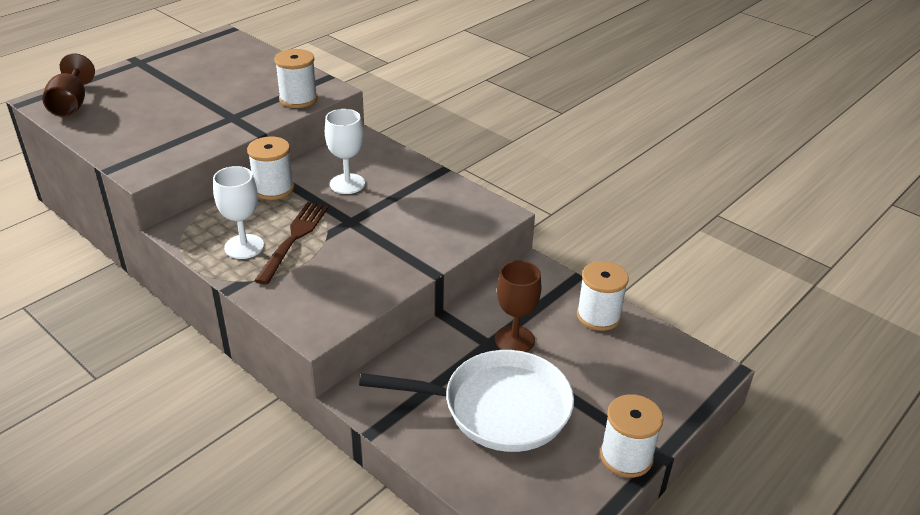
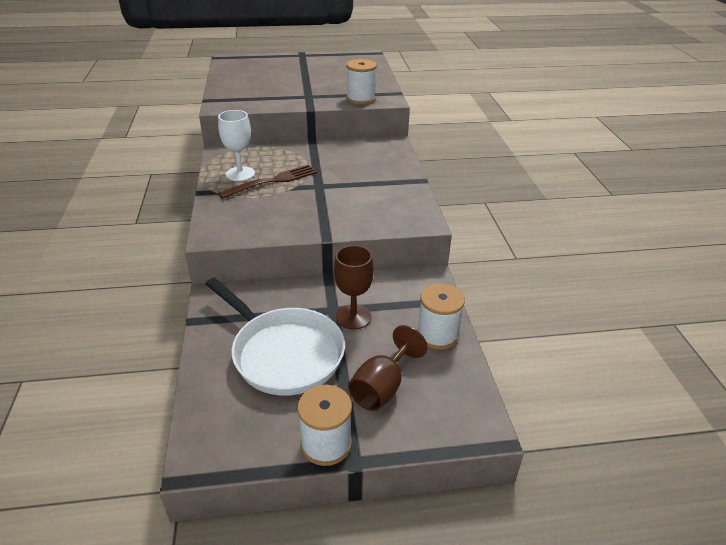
camera: 40 degrees right, 0 degrees up
brown goblet [43,53,95,117] -> brown goblet moved to [348,325,428,411]
white spool [247,136,294,200] -> none
white goblet [325,109,365,194] -> none

